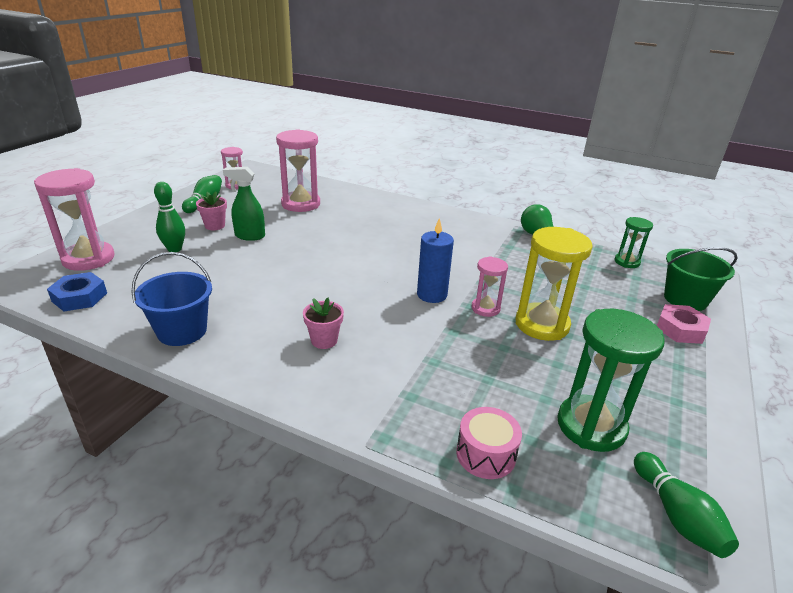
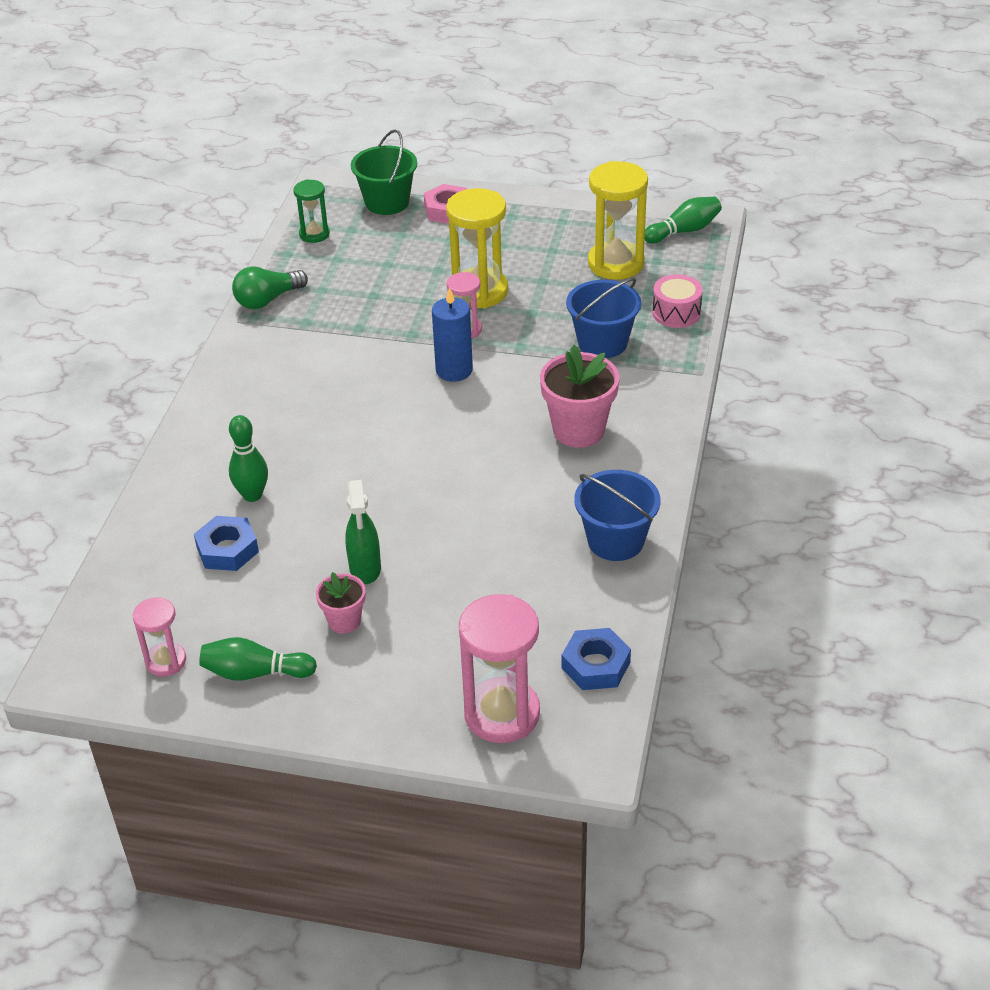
camera: 100 degrees left, 10 degrees up
green bowling pin [154,182,185,252] -> green bowling pin moved to [229,415,268,502]
pink hourglass [276,129,320,212] -> blue nut [194,516,259,571]
pink flower pot [303,298,344,349] -> pink flower pot [540,345,620,448], size x1.78
green hourglass [557,309,665,452] -> yellow hourglass [588,161,648,280]
none -> blue bucket [566,278,641,358]

